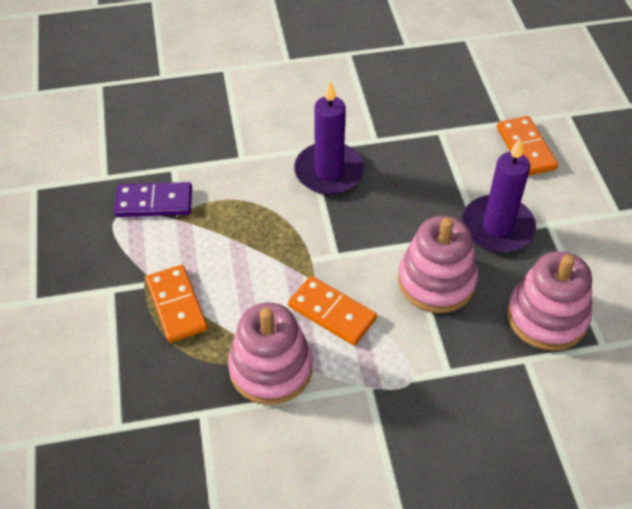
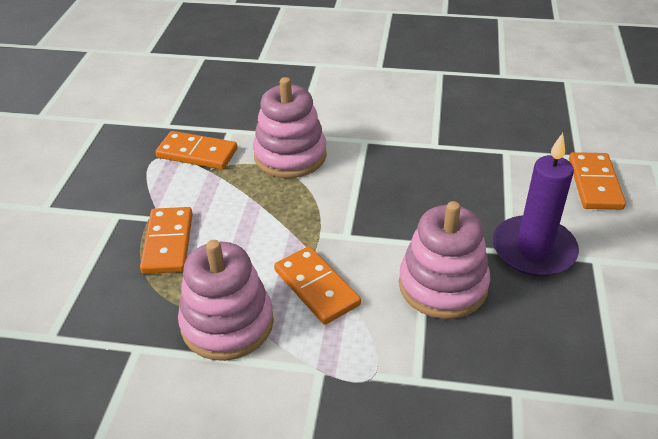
camera: 20 degrees right, 10 degrees down
purple domino [114,182,192,217] -> orange domino [155,131,237,170]
purple candle [294,80,364,195] -> none
pink stacking toy [507,251,592,351] -> pink stacking toy moved to [253,77,327,178]

